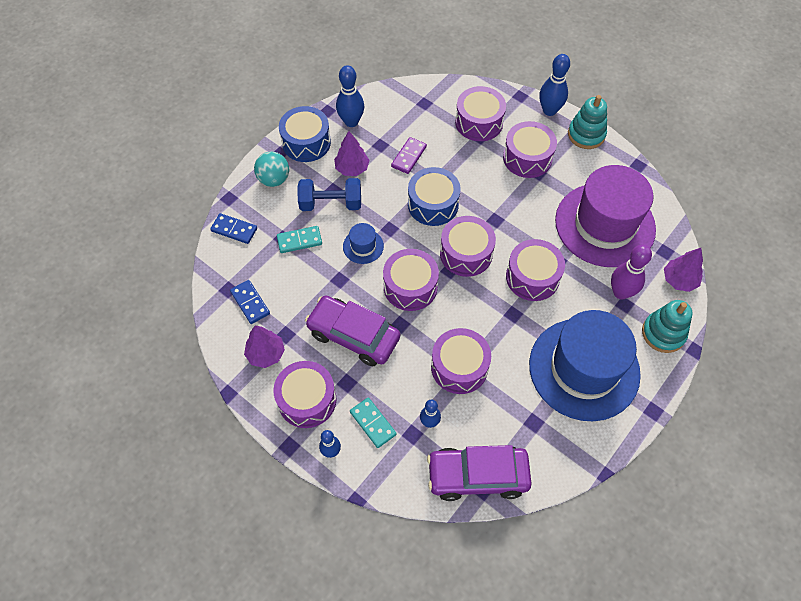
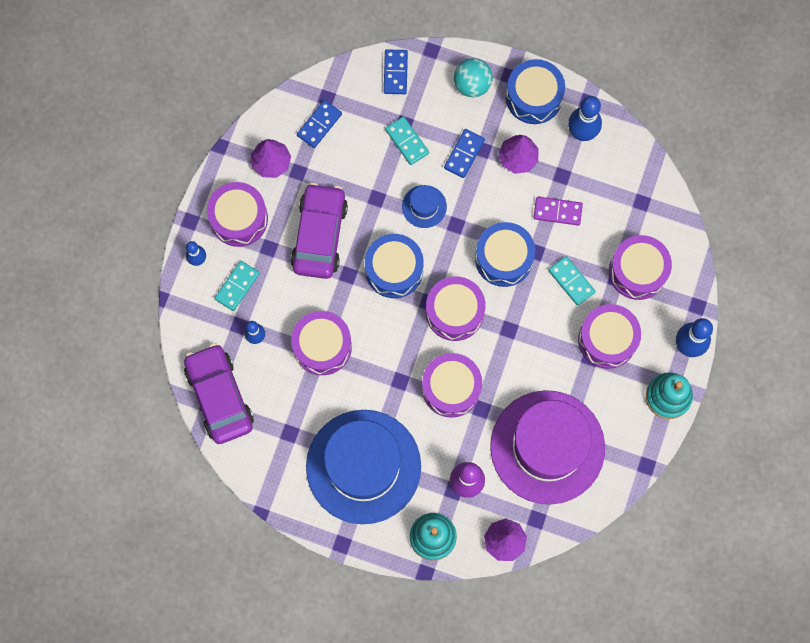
camera: 70 degrees right, 15 degrees up
blue dumbbell [297,178,361,211] -> blue domino [444,129,485,178]
purple drum [383,249,439,311] -> blue drum [365,234,424,298]
none -> turquoise domino [548,256,596,306]

